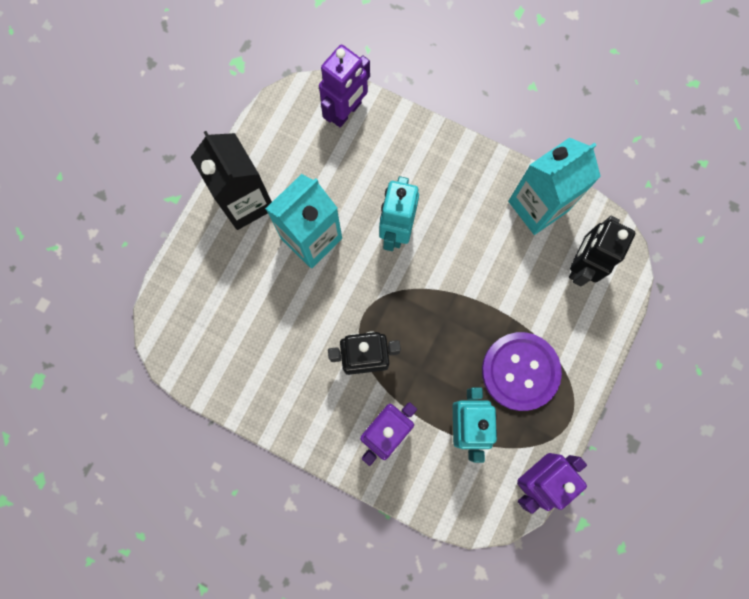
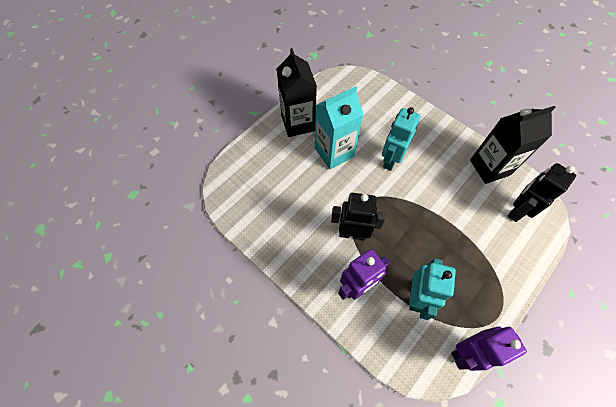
camera: 15 degrees right, 15 degrees down
purple robot [319,45,370,127] -> none
purple button [482,332,562,411] -> none
turquoise carton [508,138,601,235] -> black carton [470,106,556,184]

